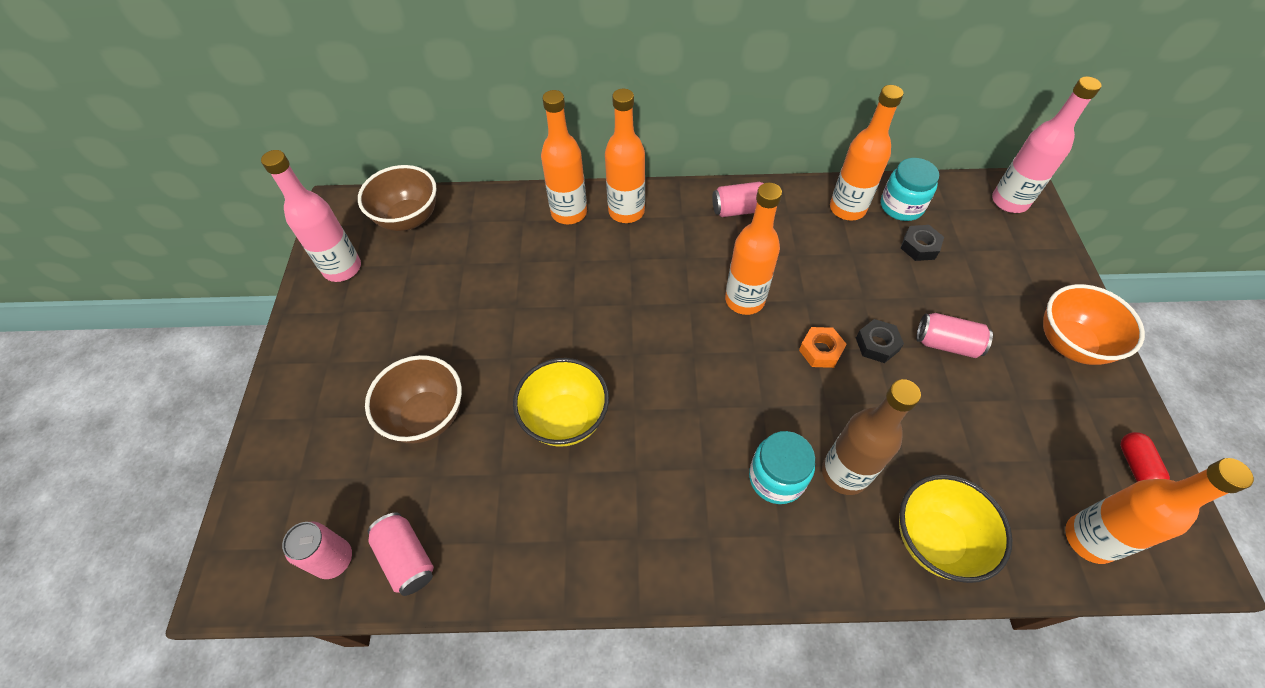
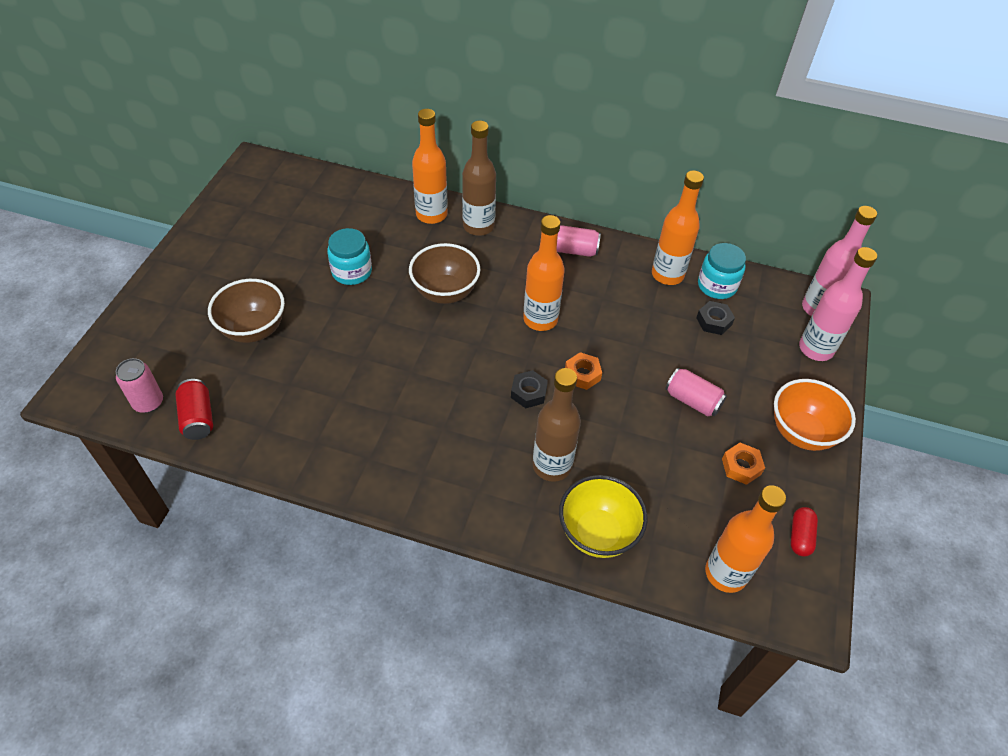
camera: 15 degrees right, 5 degrees down
pink bottle [261,150,361,282] -> pink bottle moved to [799,247,877,361]
brown bowl [358,165,437,231] -> brown bowl moved to [409,243,480,304]
pink can [367,512,434,596] -> red can [175,379,213,440]
yellow bowl [513,358,609,447] -> none
orange bottle [605,89,645,223] -> brown bottle [462,121,496,236]
turquoise jar [749,431,815,504] -> turquoise jar moved to [327,228,372,285]
black nut [856,319,904,363] -> black nut moved to [511,370,548,408]
none -> orange nut [722,443,765,485]

